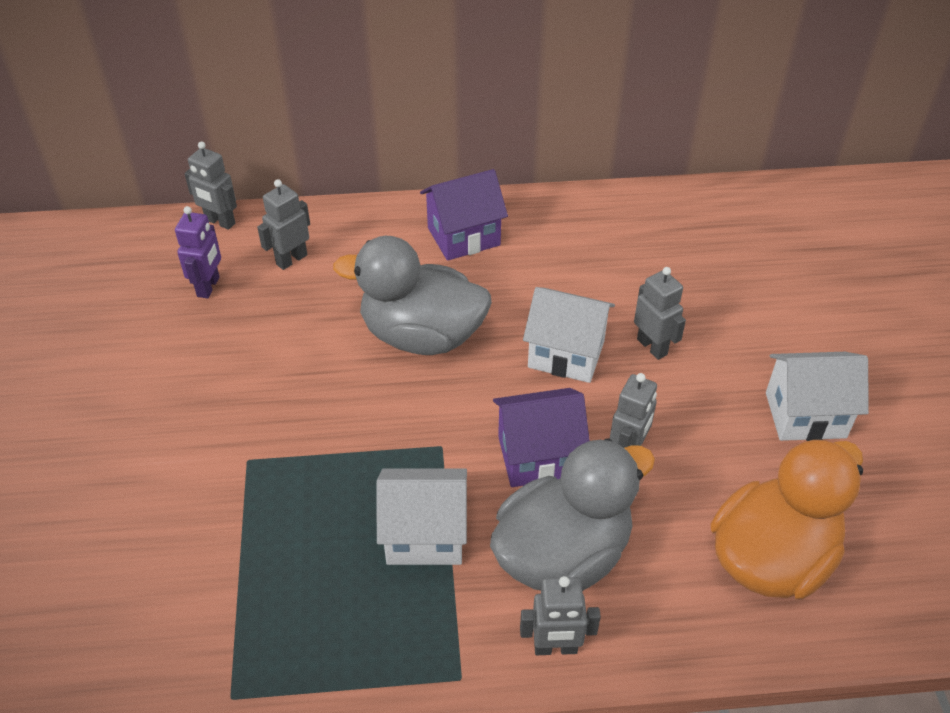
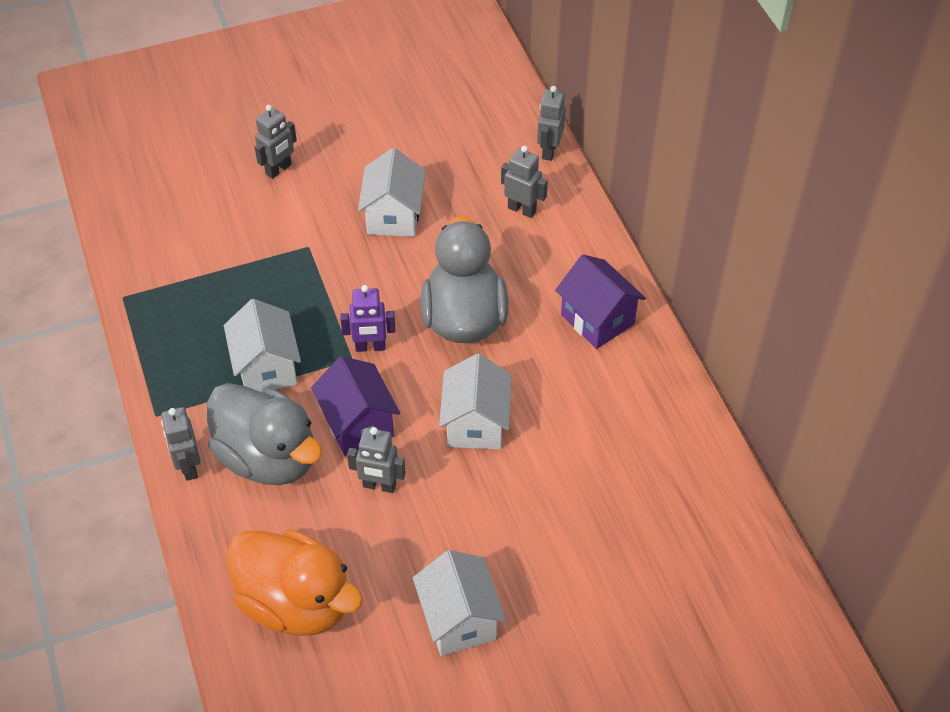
camera: 75 degrees right, 5 degrees up
purple robot [175,206,221,298] -> purple robot moved to [340,285,395,352]
grey robot [634,267,686,360] -> grey robot moved to [255,105,297,179]
none -> white house [358,148,425,237]

